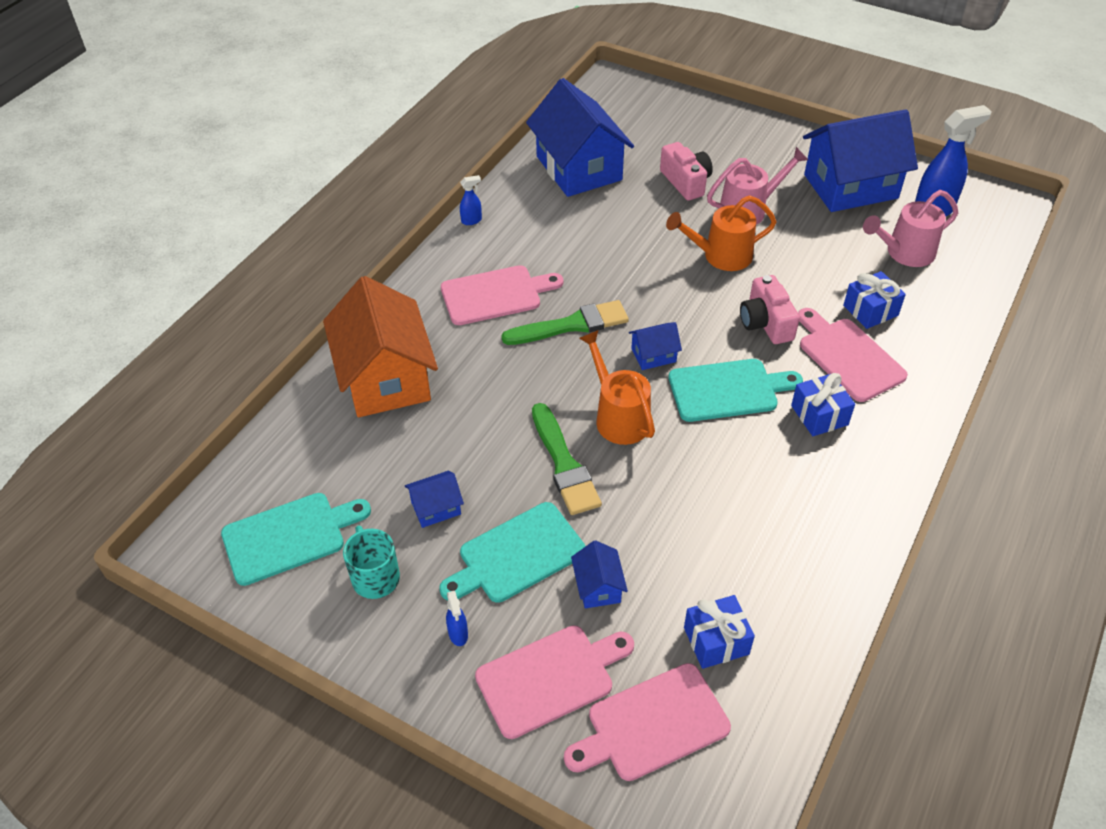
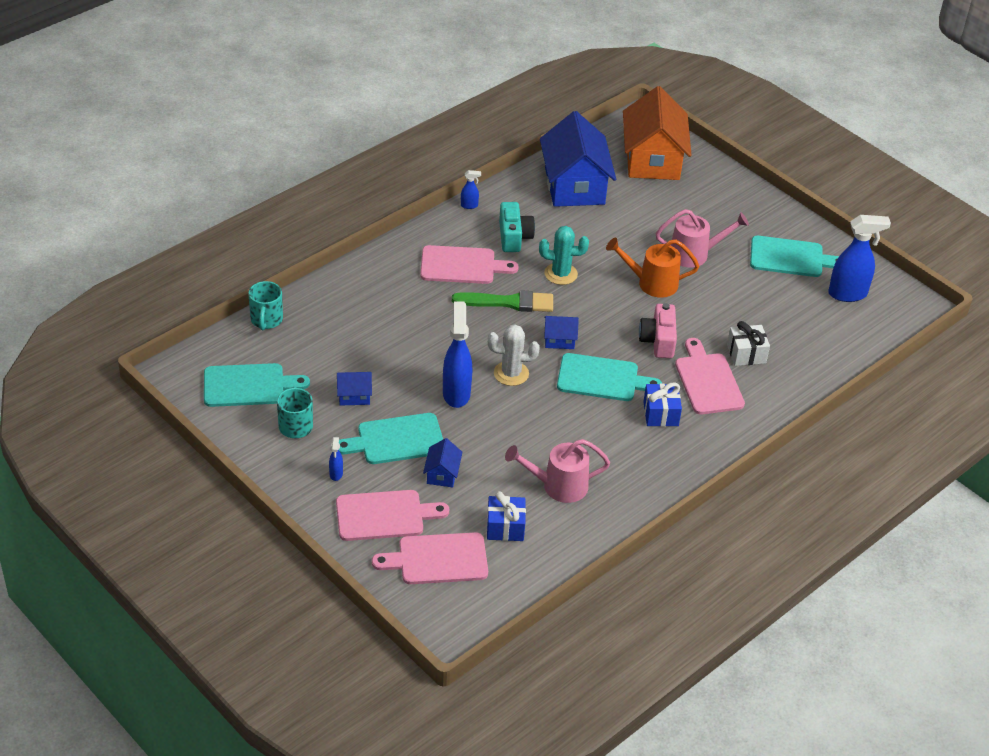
camera: 15 degrees right, 5 degrees down
orange house [323,276,438,417] -> orange house moved to [623,86,692,180]
green brush [532,403,602,515] -> blue spray bottle [443,301,472,408]
orange watering can [579,330,655,445] -> white cactus [488,324,540,386]
pink camera [660,142,713,201] -> none
blue house [803,109,918,212] -> turquoise cutting board [750,236,839,277]
blue gift [843,271,906,329] -> white gift [727,321,770,366]
pink watering can [863,190,958,267] -> pink watering can moved to [505,439,610,503]
none -> turquoise mug [248,281,283,331]
none -> turquoise camera [499,202,535,252]
none -> turquoise cactus [539,226,589,285]

